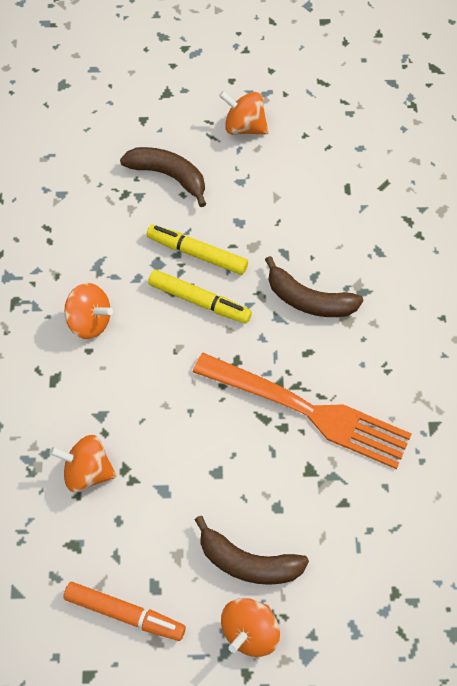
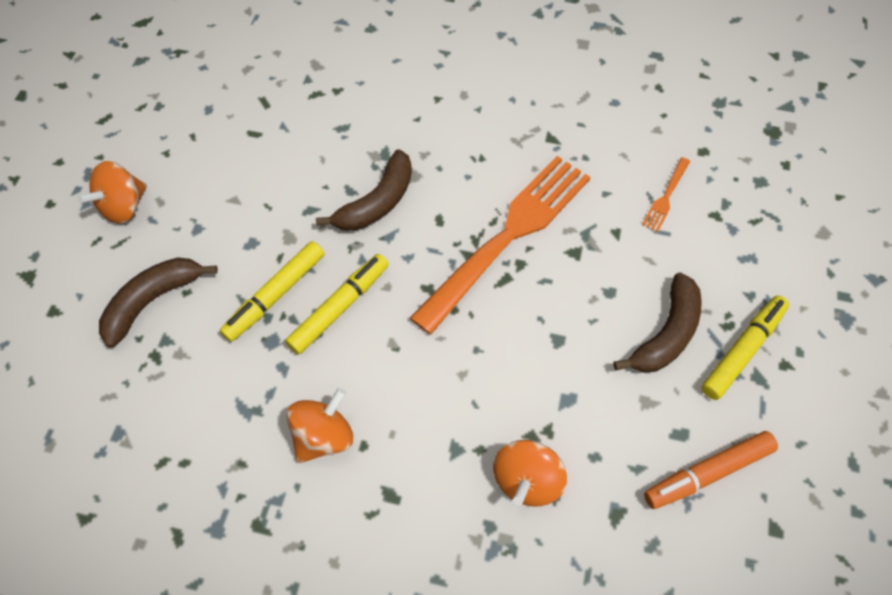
camera: 75 degrees left, 0 degrees up
orange marker [64,582,186,641] -> orange marker turned 150 degrees counterclockwise [644,431,778,509]
orange spinning top [221,598,280,657] -> yellow marker [701,296,789,400]
none -> orange fork [642,157,690,232]

